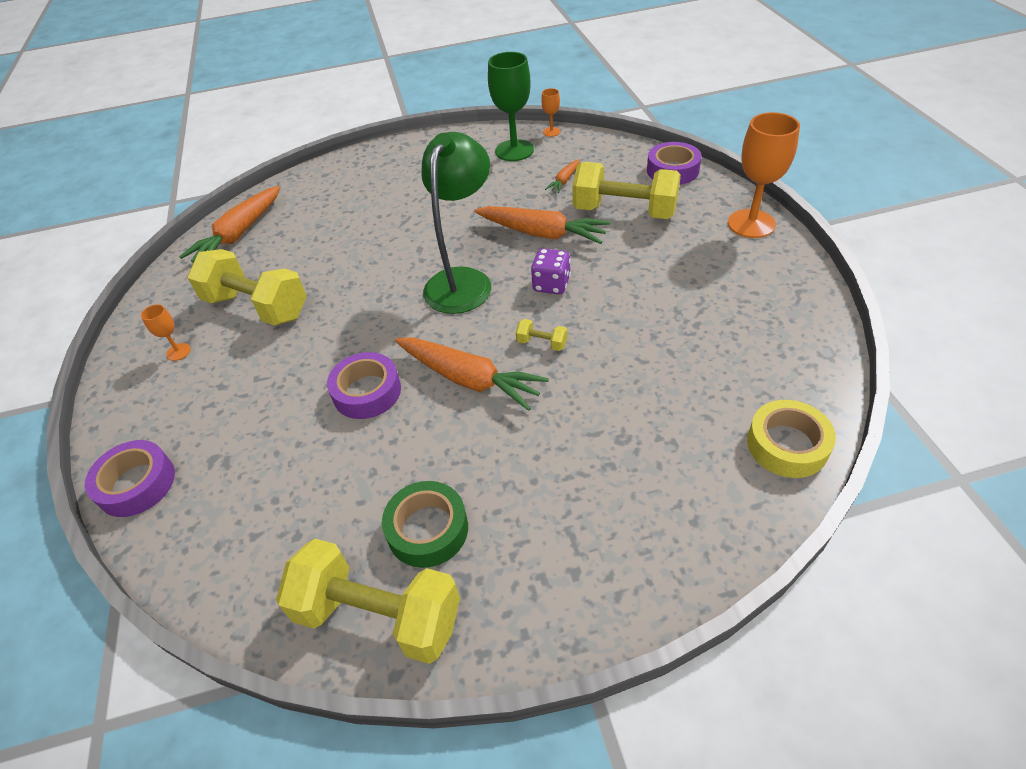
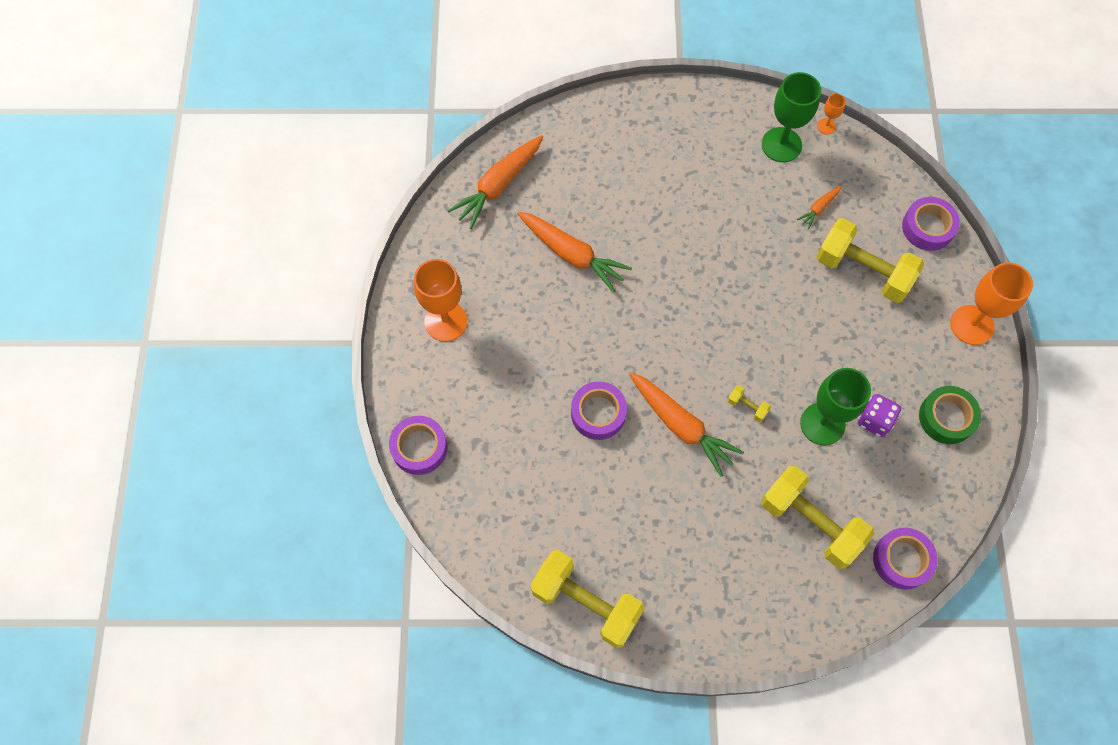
camera: 10 degrees right, 20 degrees up
orange goblet [141,304,191,361] -> orange goblet [414,259,468,342], size x2.14
yellow dumbbell [187,249,307,326] -> yellow dumbbell moved to [761,466,874,569]
green tape [382,481,468,568] -> green tape moved to [919,386,981,444]
green lamp [421,132,492,314] -> none
orange carrot [474,206,611,244] -> orange carrot moved to [517,212,632,293]
purple dice [531,248,571,294] -> purple dice moved to [858,394,901,437]
yellow tape [747,400,836,478] -> purple tape [873,528,938,590]
none -> green goblet [800,368,871,446]

